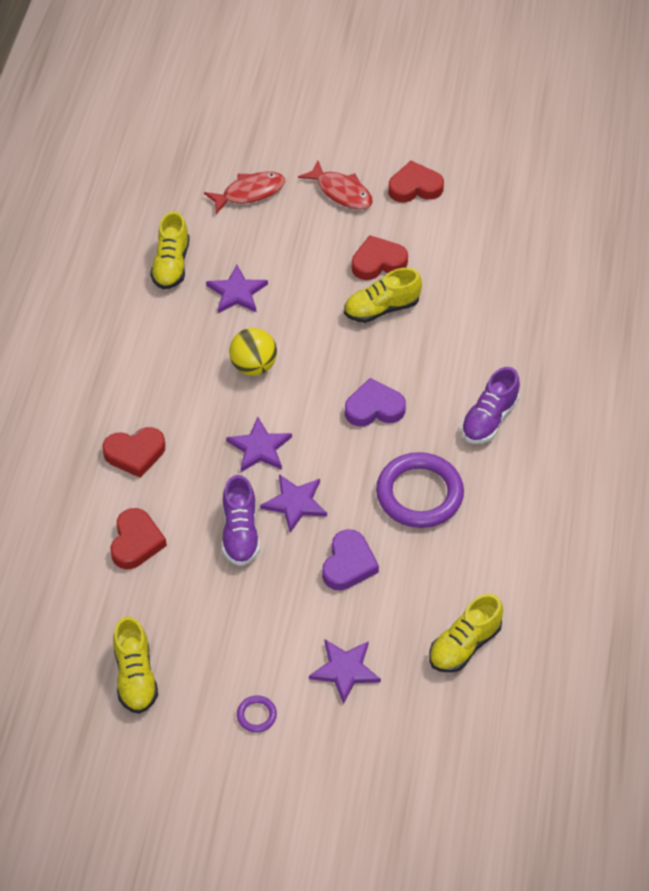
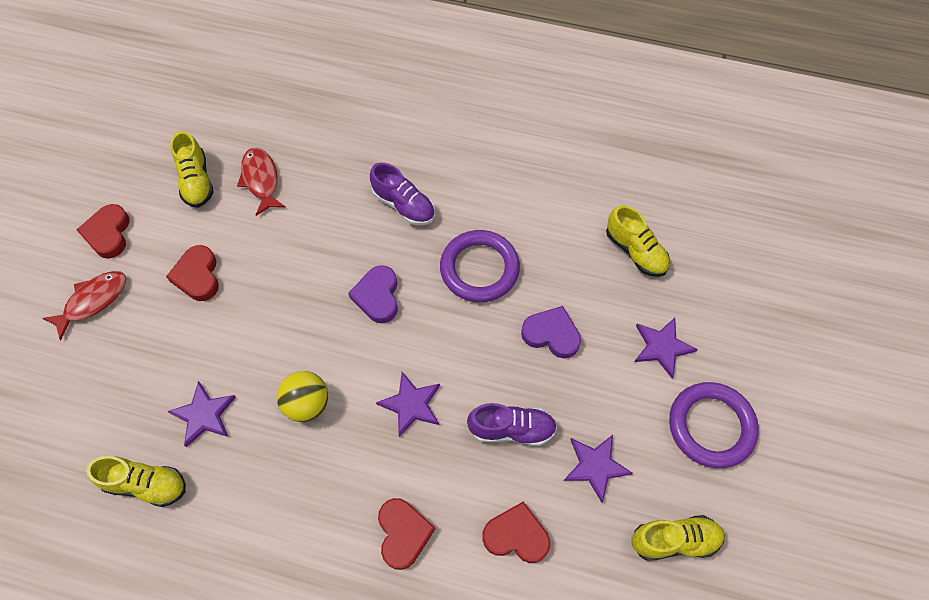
camera: 85 degrees left, 10 degrees up
red fish [204,172,286,214] -> red fish moved to [237,148,286,216]
purple ring [237,695,277,733] -> purple ring [669,382,759,468], size x2.37
purple star [260,474,327,533] -> purple star moved to [564,435,633,503]
yellow shoe [344,268,422,323] -> yellow shoe moved to [171,131,214,208]

